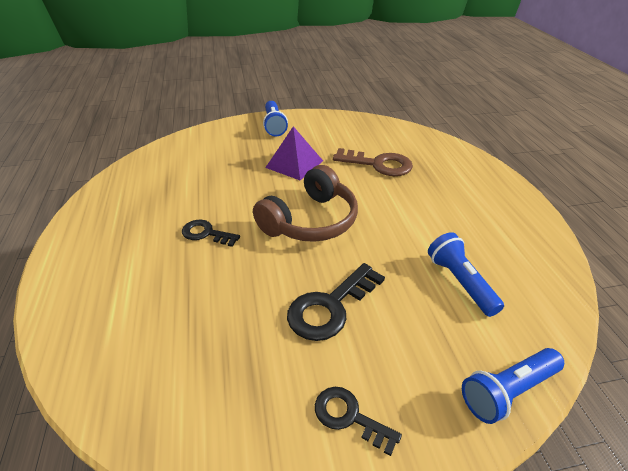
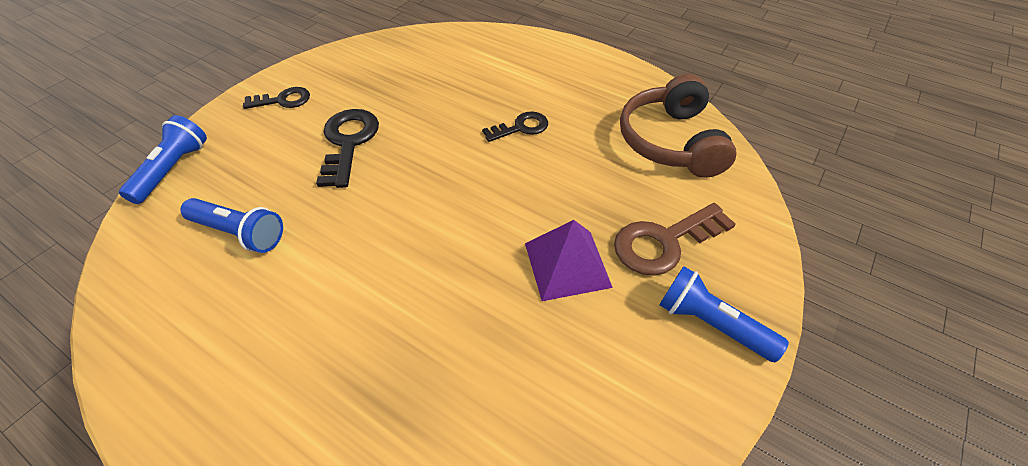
camera: 135 degrees right, 10 degrees up
brown headphones [253,165,358,242] -> brown headphones moved to [620,74,737,178]
brown key [333,148,413,176] -> brown key moved to [614,203,736,276]

